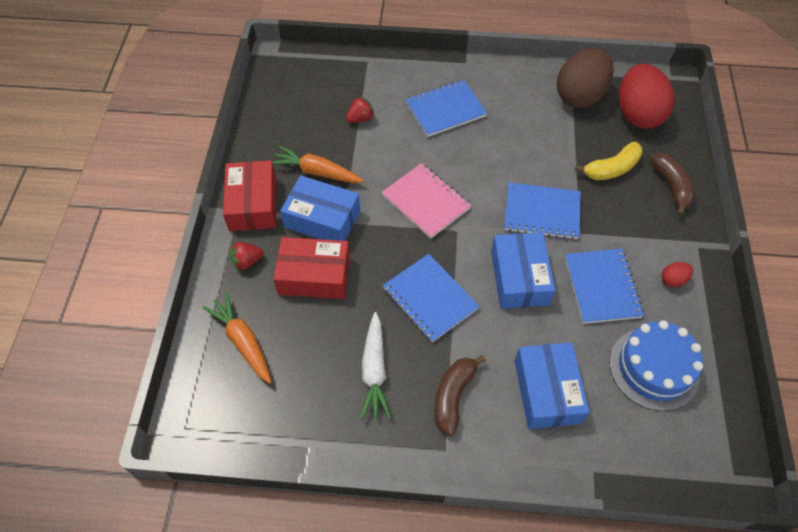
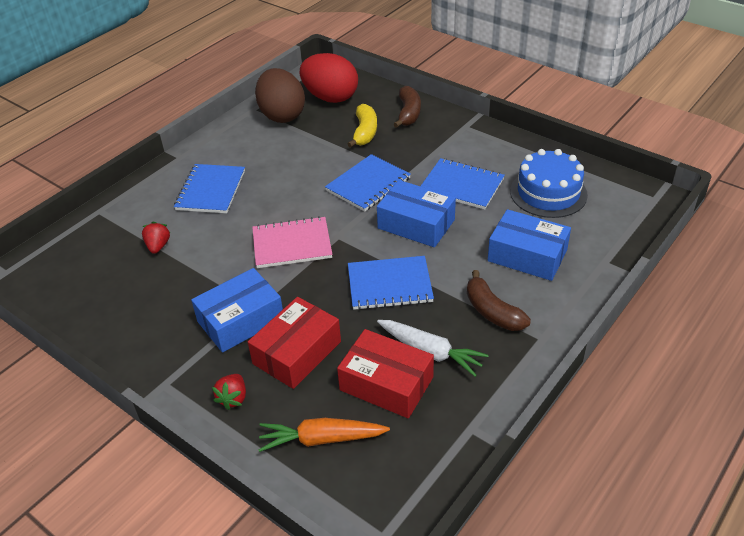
camera: 55 degrees left, 15 degrees down
red box [223,160,276,231] -> red box moved to [337,329,434,418]
orange carrot [272,146,364,183] -> none
brown banana [650,153,695,216] -> brown banana turned 75 degrees clockwise [394,86,421,128]
red egg [661,262,693,288] -> none

